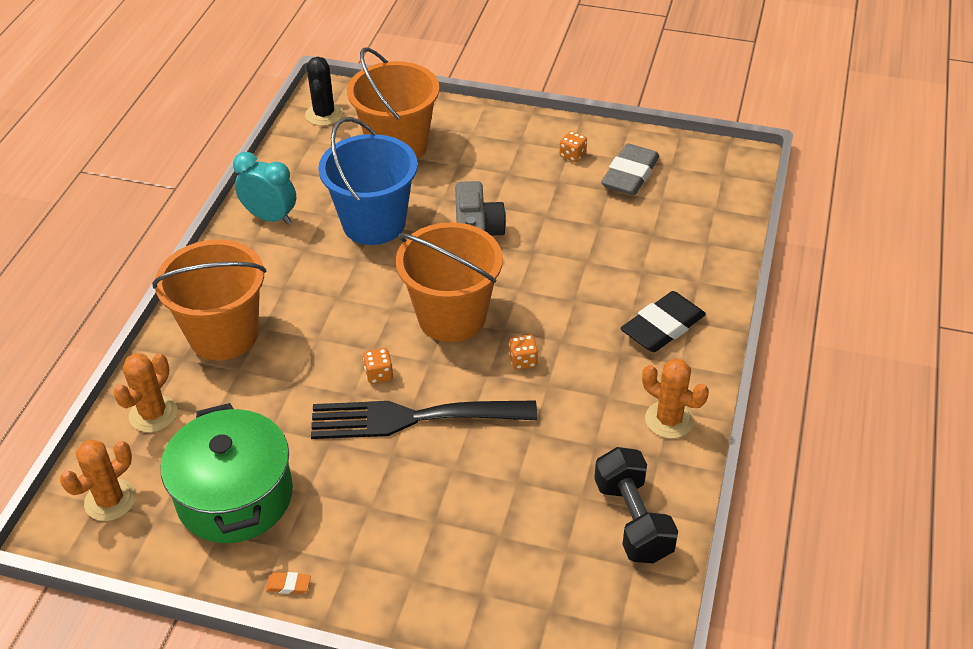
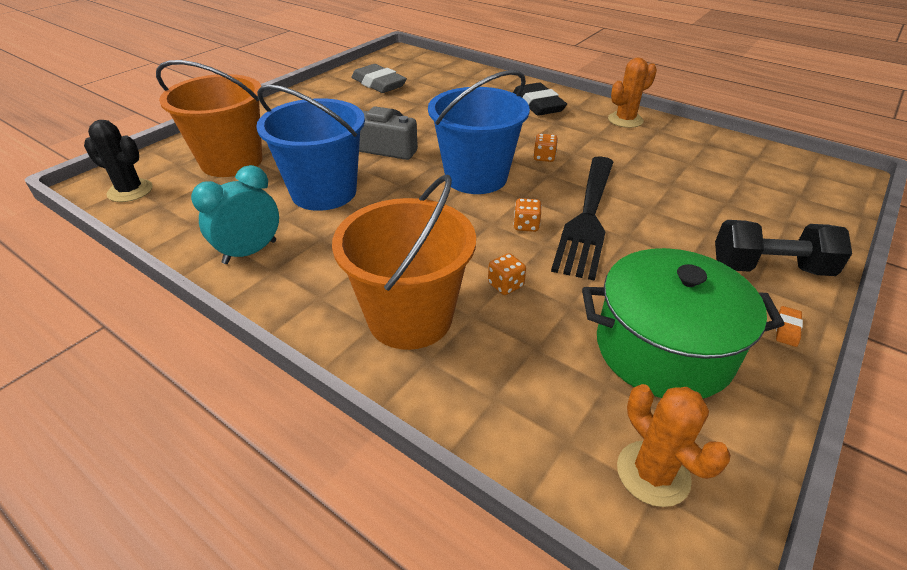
camera: 70 degrees left, 5 degrees down
orange cactus [113,353,177,432] -> none
orange bucket [396,222,503,342] -> blue bucket [428,70,530,194]
orange dice [560,131,587,162] -> orange dice moved to [488,253,526,295]
black dumbbell [594,447,678,563] -> black dumbbell moved to [715,220,852,276]

